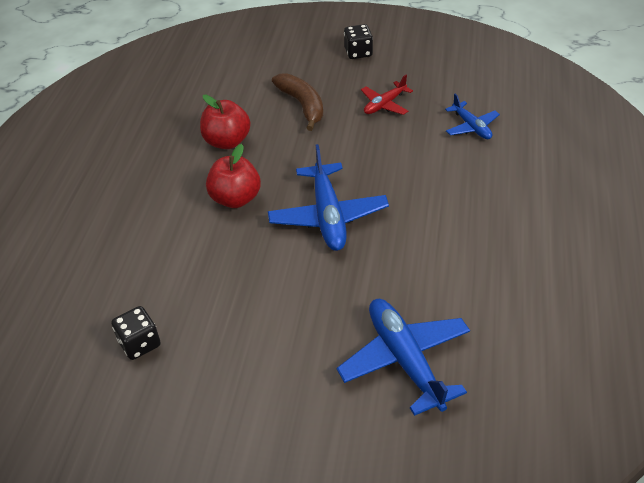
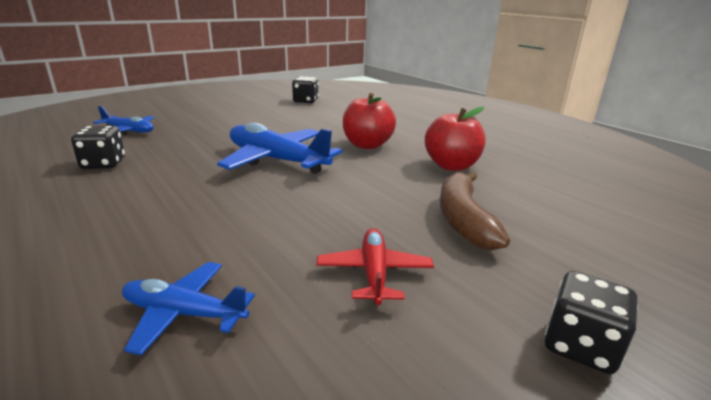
camera: 130 degrees right, 20 degrees down
brown banana [272,73,323,131] -> brown banana turned 75 degrees clockwise [440,172,510,250]
blue plane [337,299,470,416] -> blue plane [93,106,154,135], size x0.56
none -> black dice [71,126,125,169]

